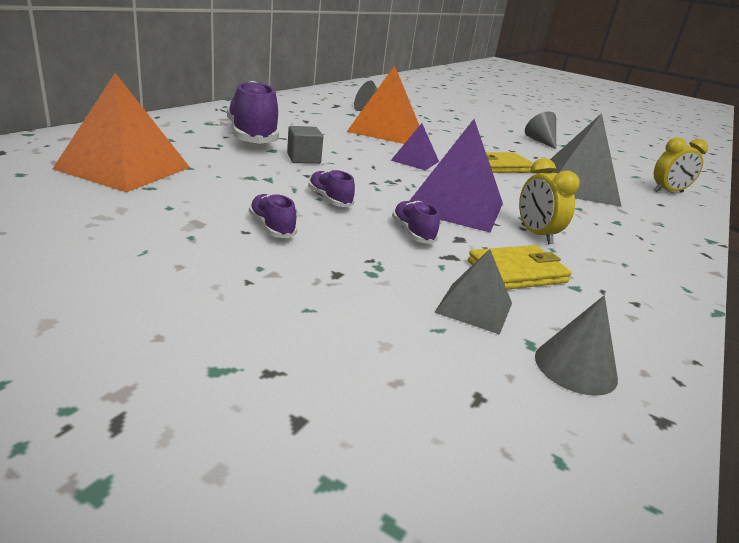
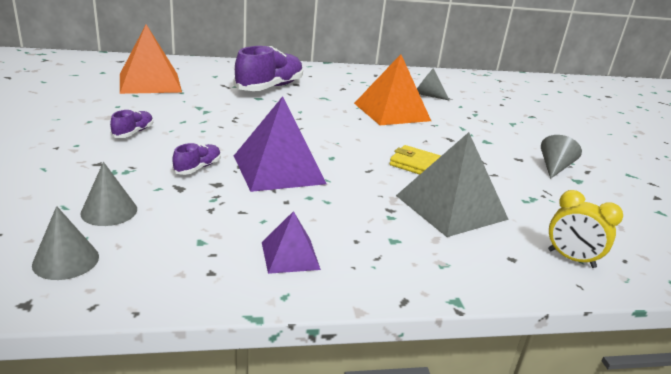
camera: 50 degrees right, 0 degrees up
grey cube [287,126,323,164] -> none
purple shoe [308,169,355,207] -> none
purple pyramid [391,123,439,170] -> purple pyramid moved to [262,211,321,274]
grey pyramid [434,249,512,335] -> grey cone [81,162,137,226]
yellow wallet [468,245,572,290] -> none
yellow clock [519,158,580,244] -> none

